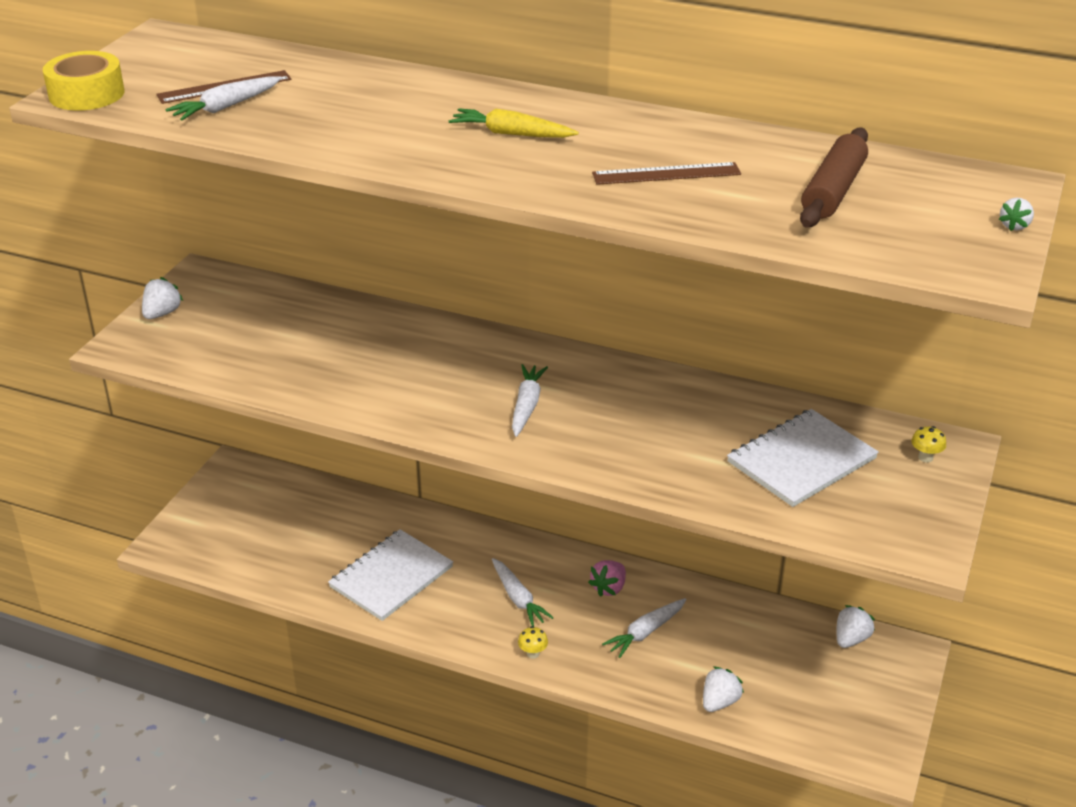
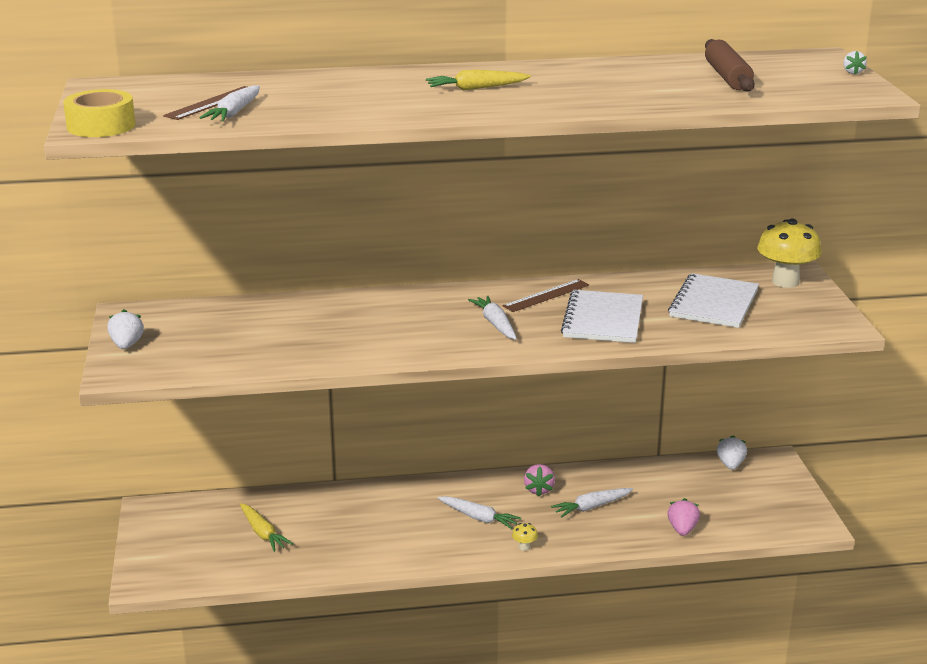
camera: 30 degrees left, 10 degrees down
white notebook [328,529,453,621] -> white notebook moved to [561,290,643,343]
brown ruler [592,162,741,185] -> brown ruler moved to [502,279,589,312]
white carrot [602,598,687,658] -> white carrot turned 45 degrees clockwise [551,488,633,517]
white strawberry [703,666,744,712] -> pink strawberry [667,498,700,536]
yellow mushroom [911,426,946,462] -> yellow mushroom [757,219,822,288], size x2.45
none -> yellow carrot [240,503,293,552]

